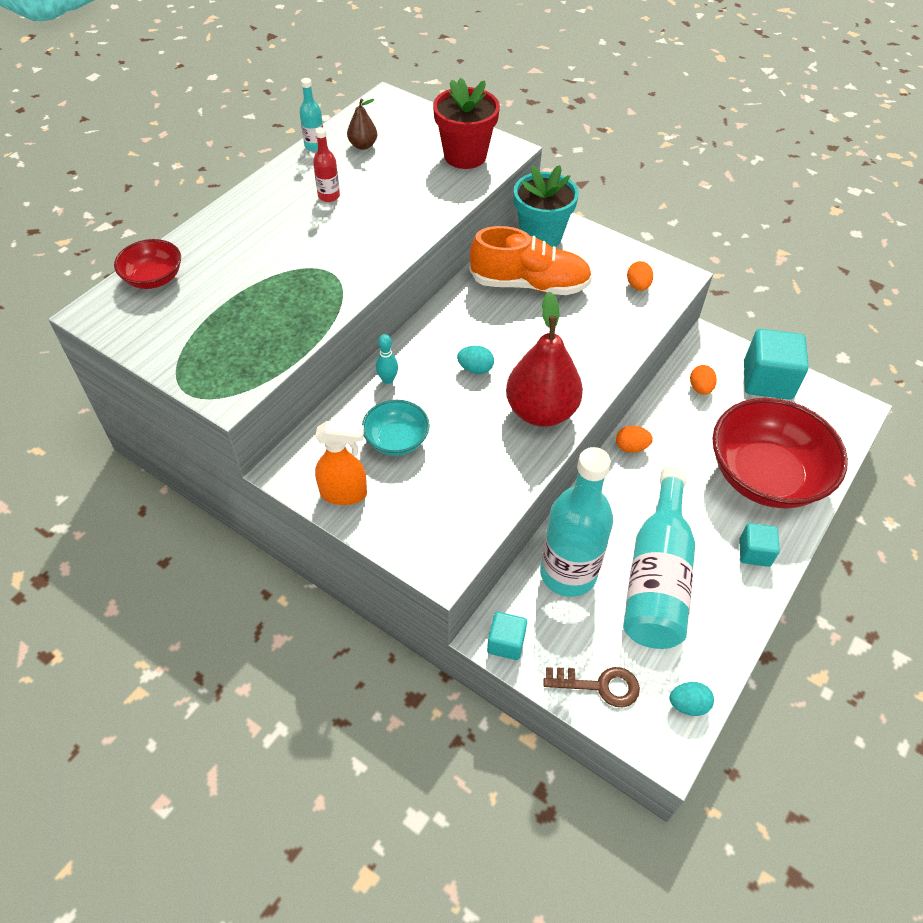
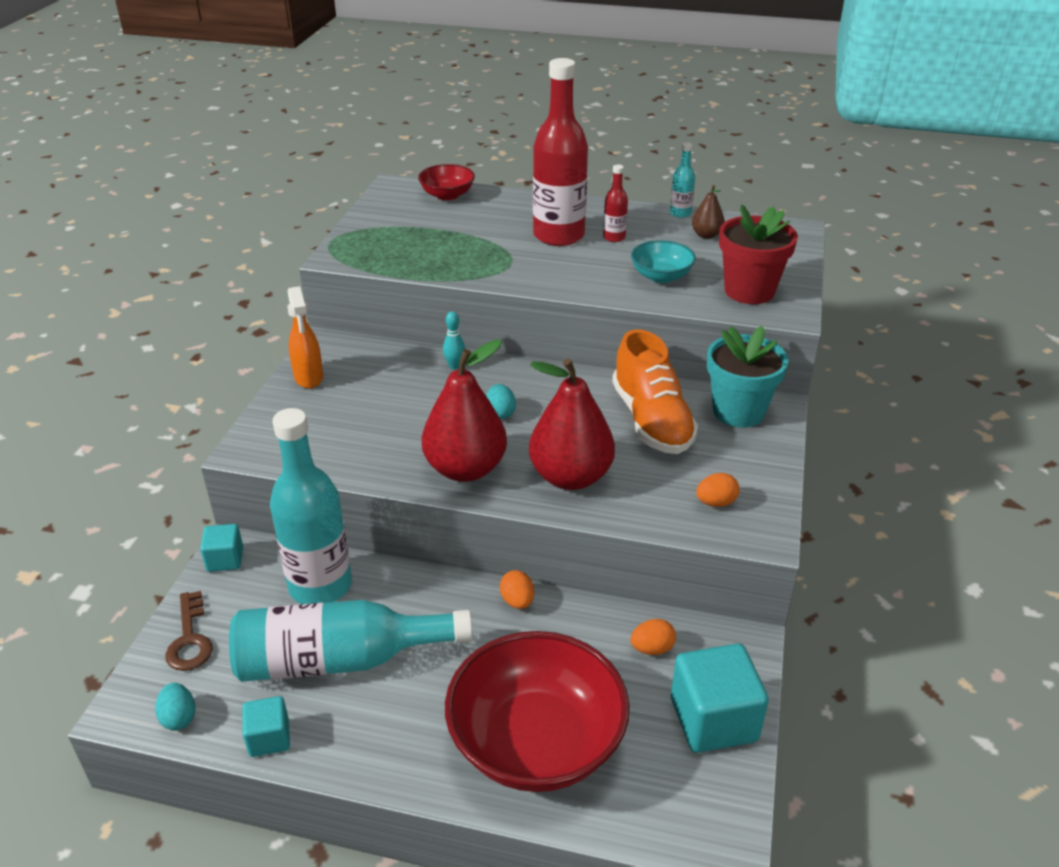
camera: 70 degrees right, 15 degrees down
turquoise bowl [362,400,430,456] -> turquoise bowl moved to [631,240,696,283]
turquoise cube [739,523,780,567] -> turquoise cube moved to [242,696,290,757]
none -> red pear [529,359,615,490]
none -> red bottle [533,58,588,246]

